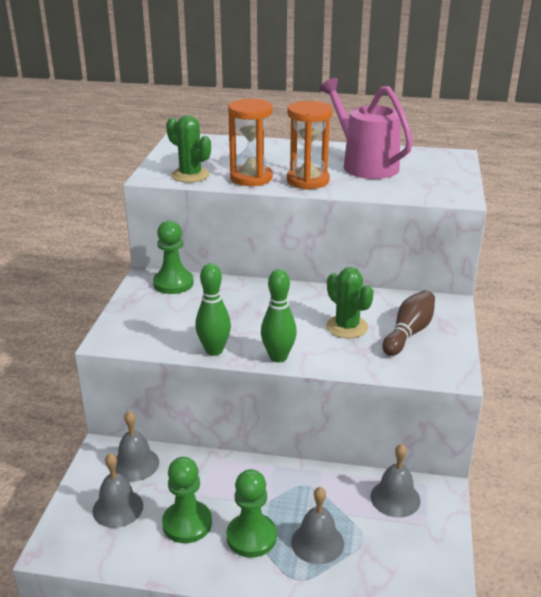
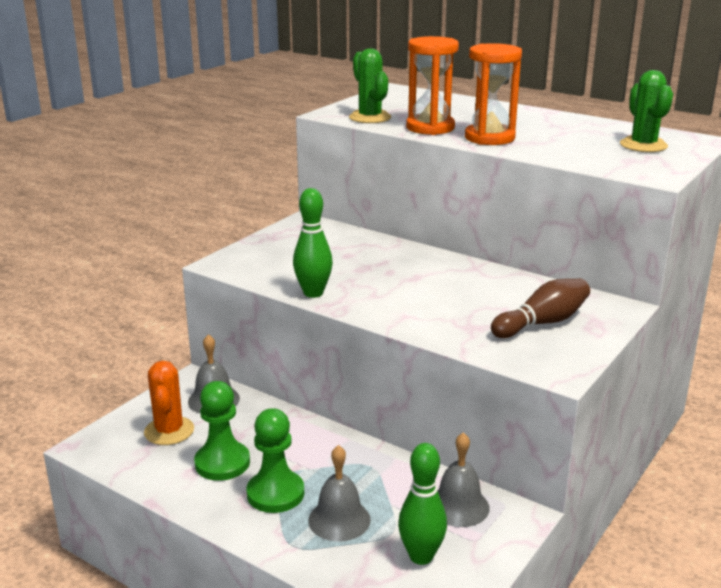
camera: 25 degrees right, 5 degrees down
grey bell [92,453,143,528] -> orange cactus [144,361,194,445]
green pawn [153,220,194,294] -> none
green bowling pin [261,269,297,362] -> green bowling pin moved to [398,443,447,565]
pink watering can [319,78,413,179] -> none
green cactus [326,267,374,338] -> green cactus moved to [620,70,673,152]

